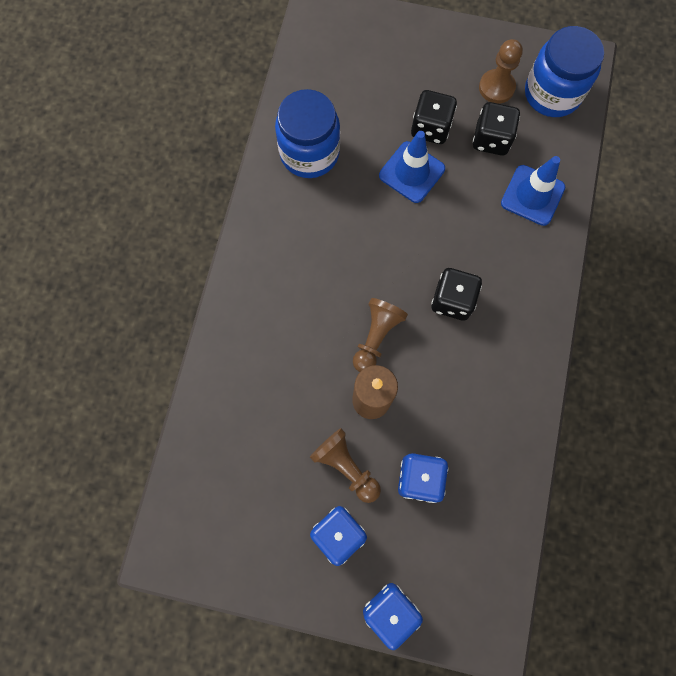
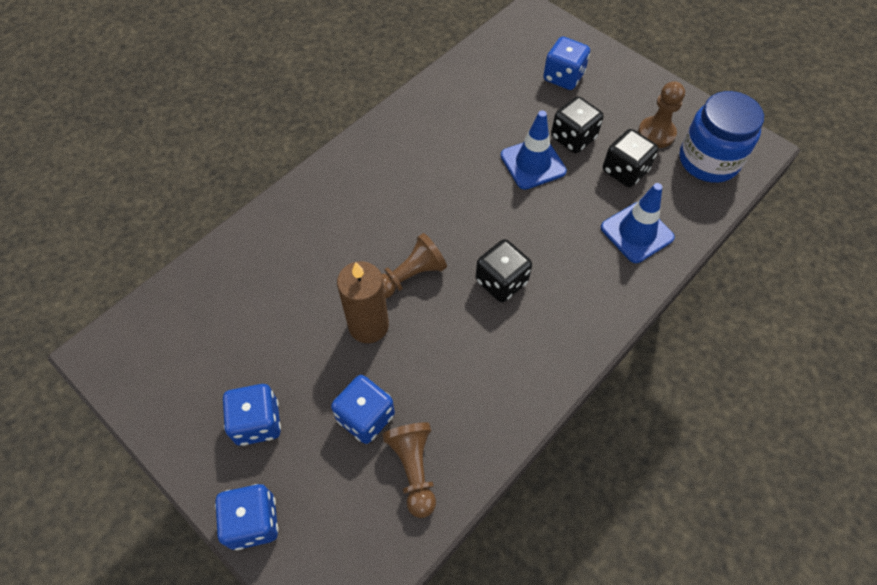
camera: 30 degrees right, 15 degrees down
blue jar [275,89,340,178] -> none
brown pawn [310,428,381,503] -> brown pawn moved to [382,422,436,518]
none -> blue dice [543,37,590,90]

